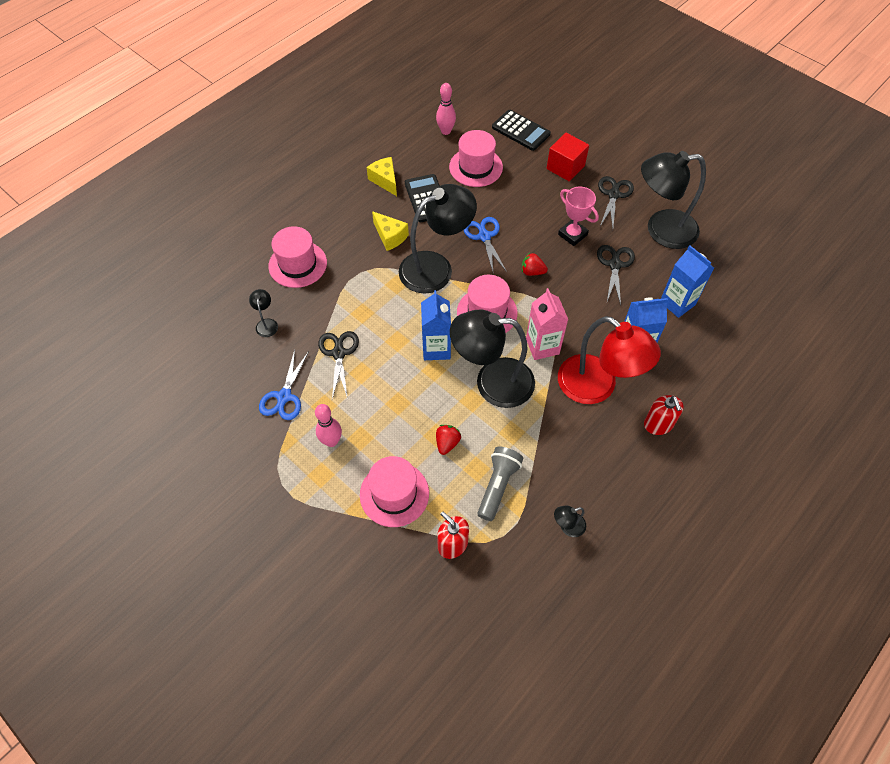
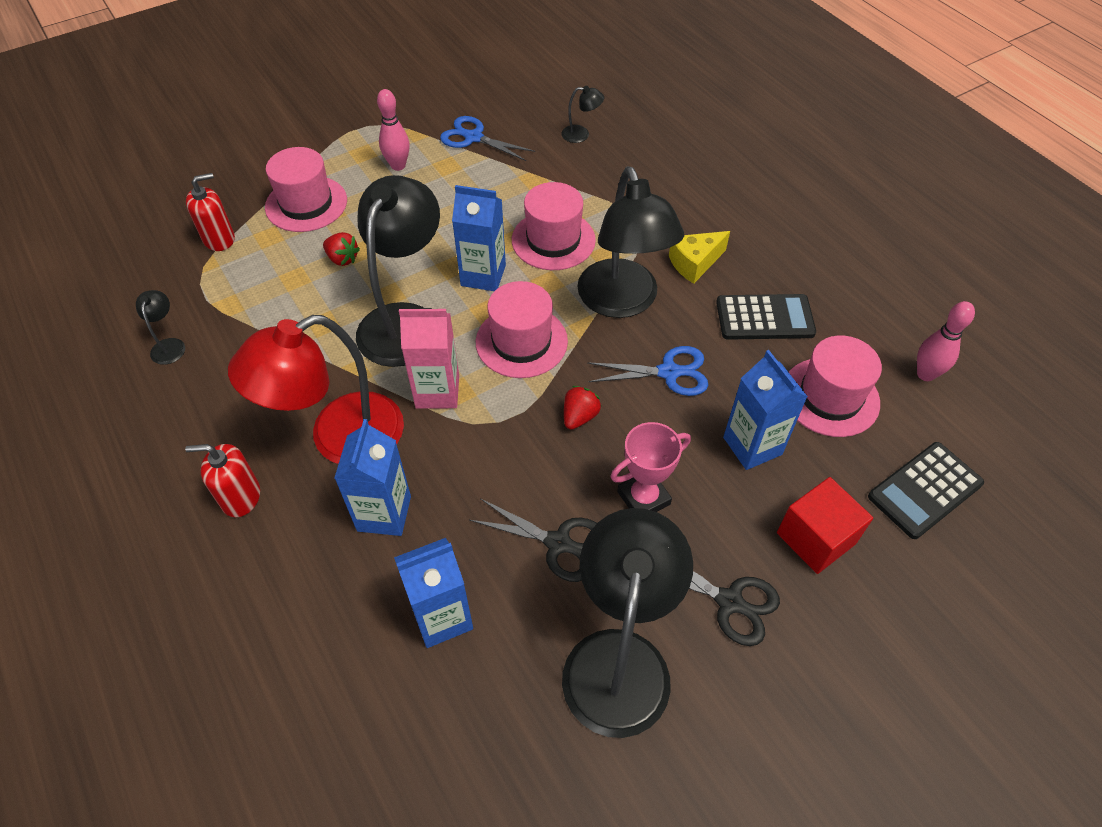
camera: 105 degrees right, 5 degrees down
pink hat [268,226,327,288] -> pink hat moved to [512,182,596,270]
black scissors [318,331,359,399] -> none
yellow cheese [367,157,397,196] -> none
grey flashlight [478,447,523,521] -> none
none -> blue carton [723,350,808,470]

